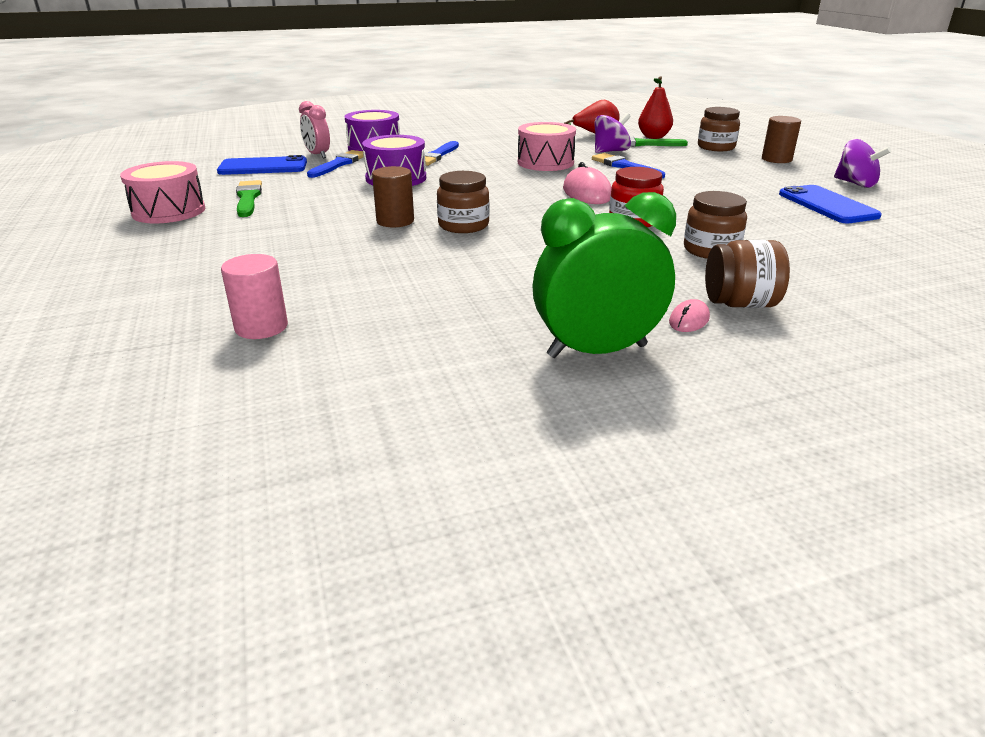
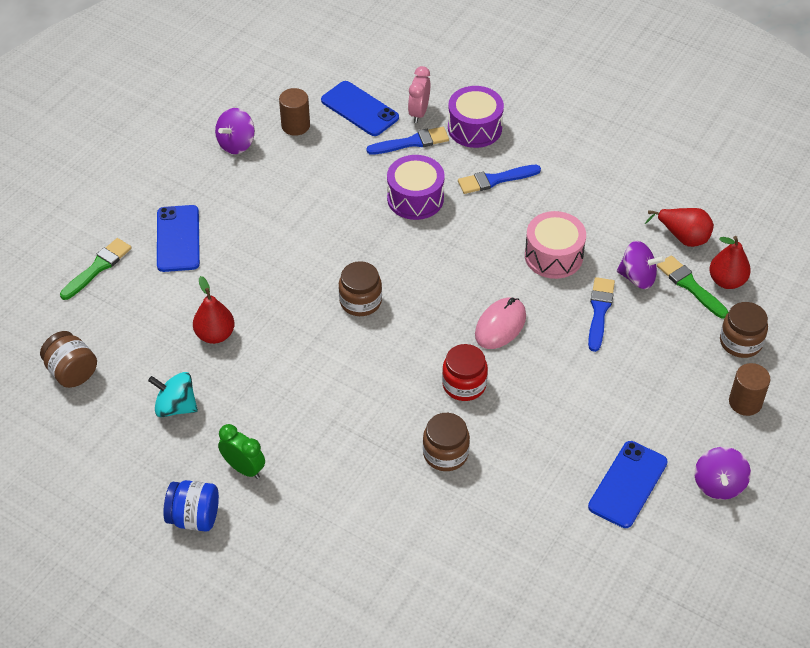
camera: 50 degrees right, 20 degrees up
pink drum [120,161,205,223] -> purple spinning top [215,108,255,154]
pink cylinder [221,254,288,339] -> none
green brush [236,180,262,217] -> green brush moved to [60,238,132,300]
brown cylinder [372,166,414,227] -> brown cylinder moved to [279,88,310,136]
green clock [532,192,676,358] -> green clock [218,424,265,479], size x0.60
pink mouse [669,299,710,332] -> none
brown jar [705,240,790,308] -> brown jar moved to [40,331,97,388]
none -> turquoise spinning top [148,372,198,417]
none -> blue phone [157,205,200,272]
none -> blue jar [163,480,219,532]
none -> red pear [193,276,235,344]

